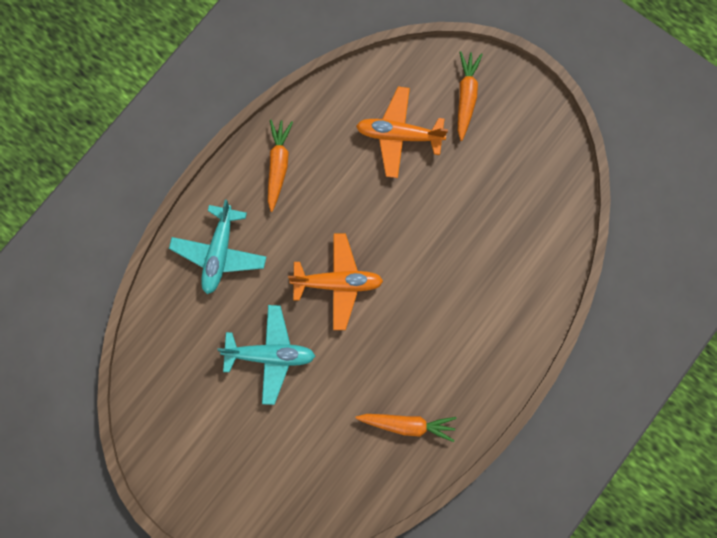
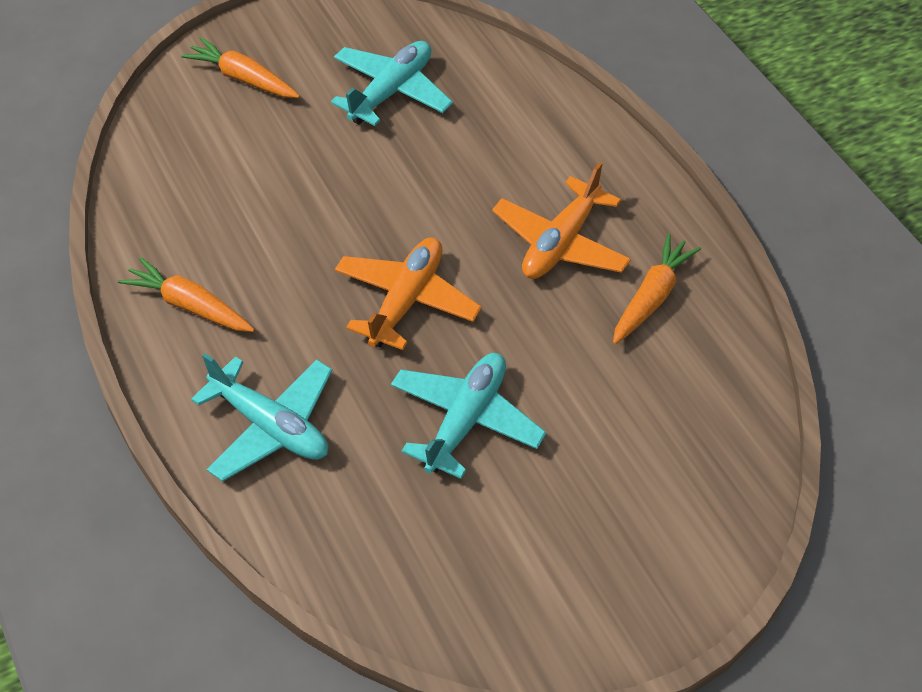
camera: 65 degrees left, 25 degrees down
orange plane [356,87,448,178] -> orange plane moved to [492,162,631,279]
none -> turquoise plane [331,41,453,126]

